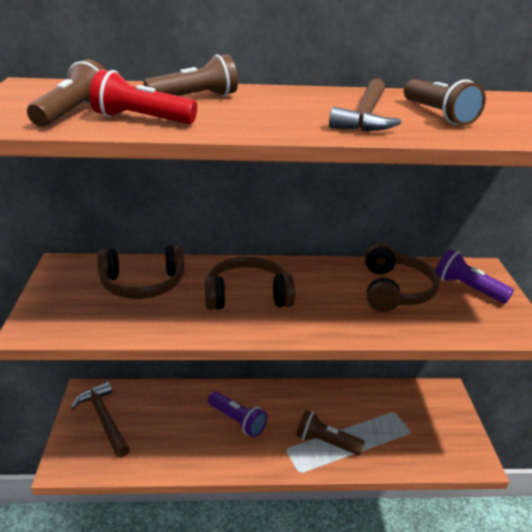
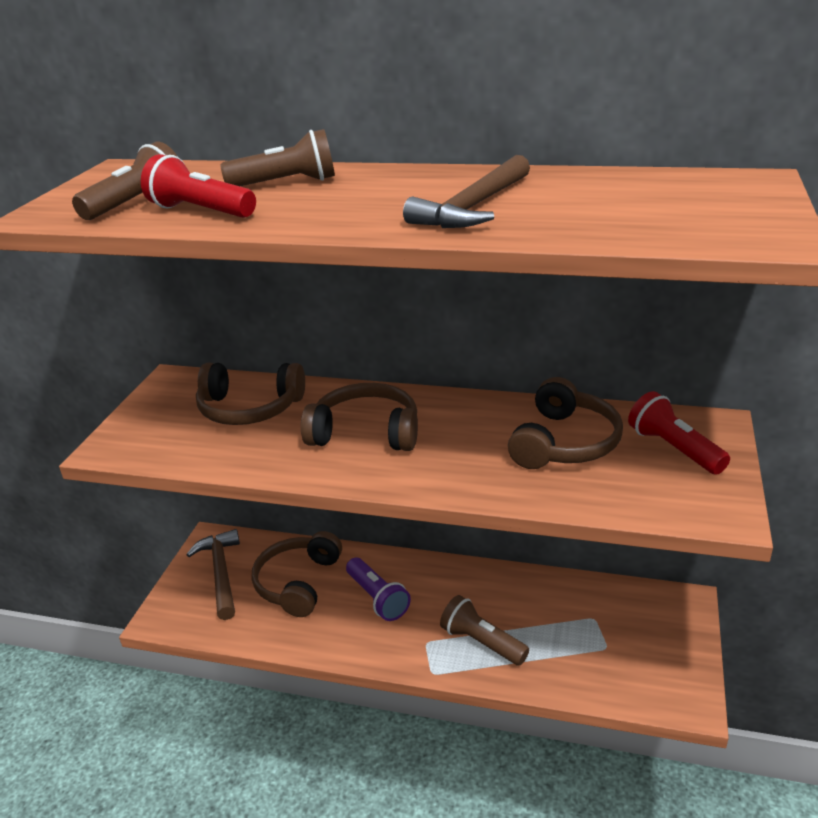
camera: 20 degrees right, 0 degrees up
brown flashlight [404,79,486,125] -> none
purple flashlight [436,249,514,304] -> red flashlight [628,391,730,475]
none -> brown headphones [252,531,342,617]

